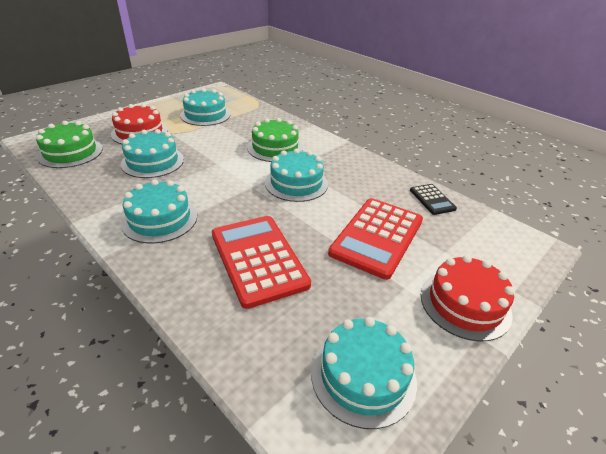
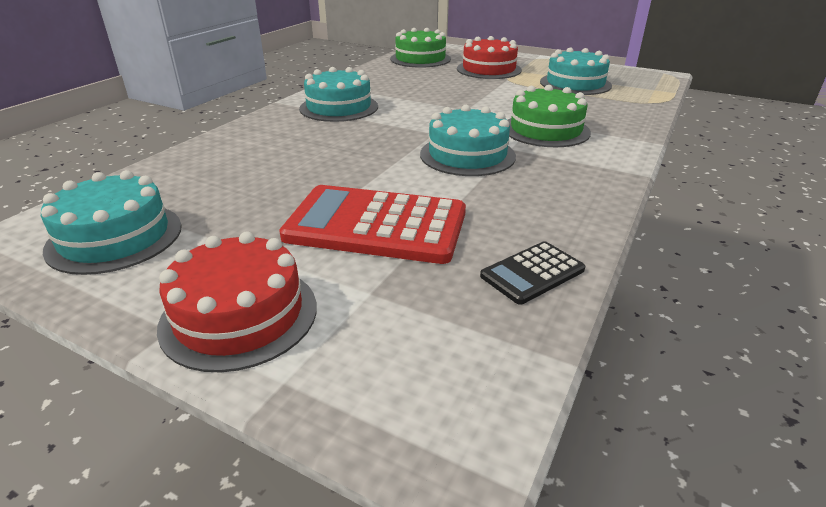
camera: 75 degrees right, 5 degrees down
turquoise cake [121,129,184,178] -> none
red calculator [212,216,311,309] -> none

